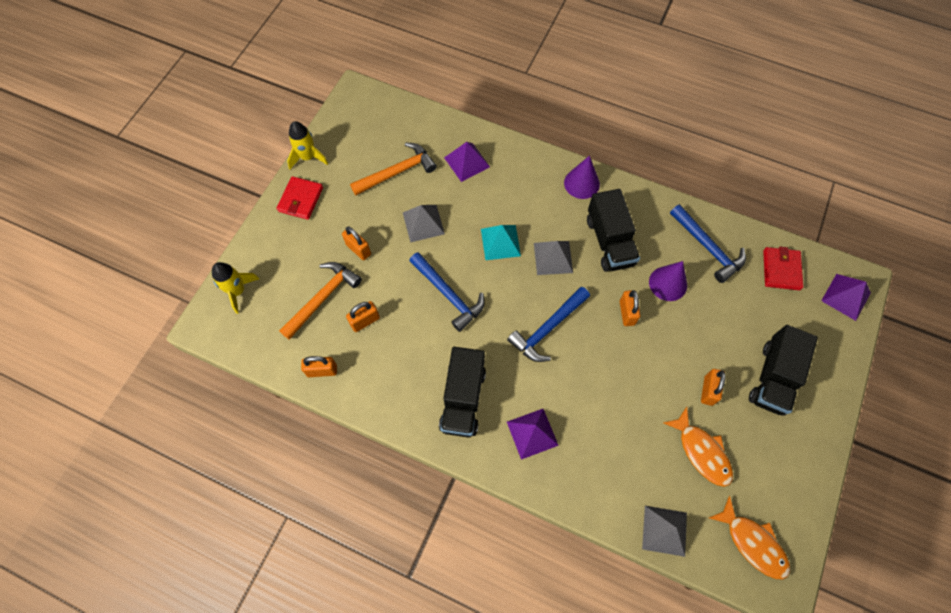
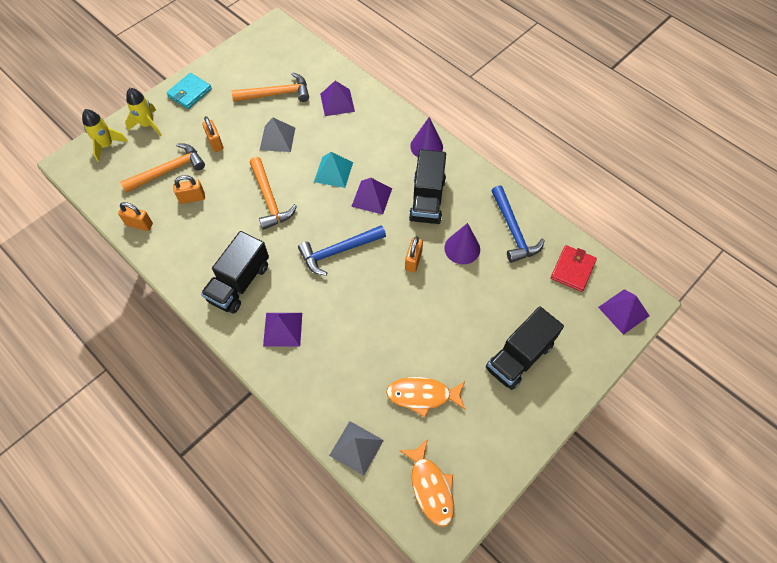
camera: 20 degrees right, 5 degrees down
red wallet [276,176,323,220] -> turquoise wallet [166,73,212,109]
yellow rocket [287,121,328,169] -> yellow rocket moved to [125,88,161,136]
blue hammer [409,252,485,332] -> orange hammer [250,157,297,230]
grey pyramid [534,241,573,275] -> purple pyramid [351,178,392,215]
orange fish [663,407,733,487] -> orange fish turned 105 degrees clockwise [386,377,466,417]
orange padlock [701,369,726,406] -> none

